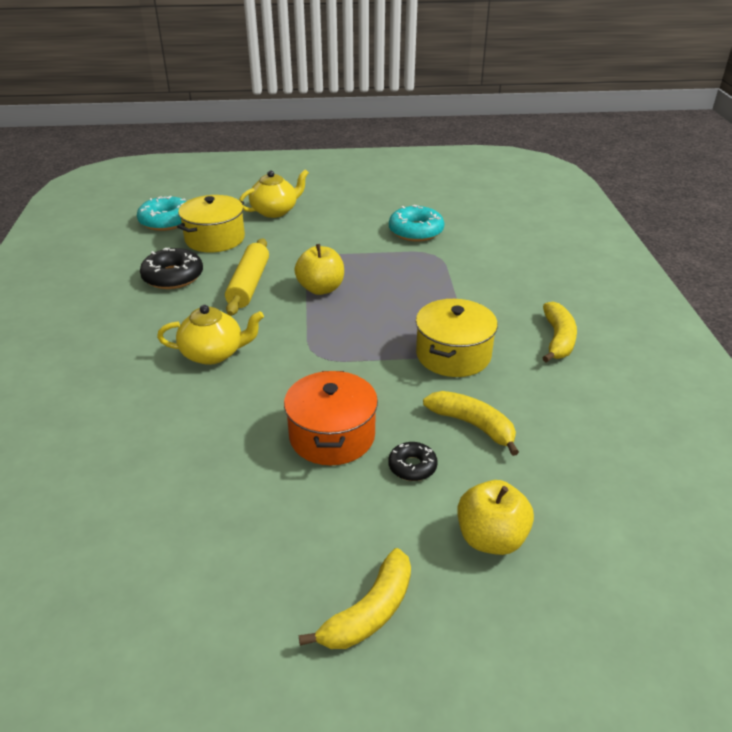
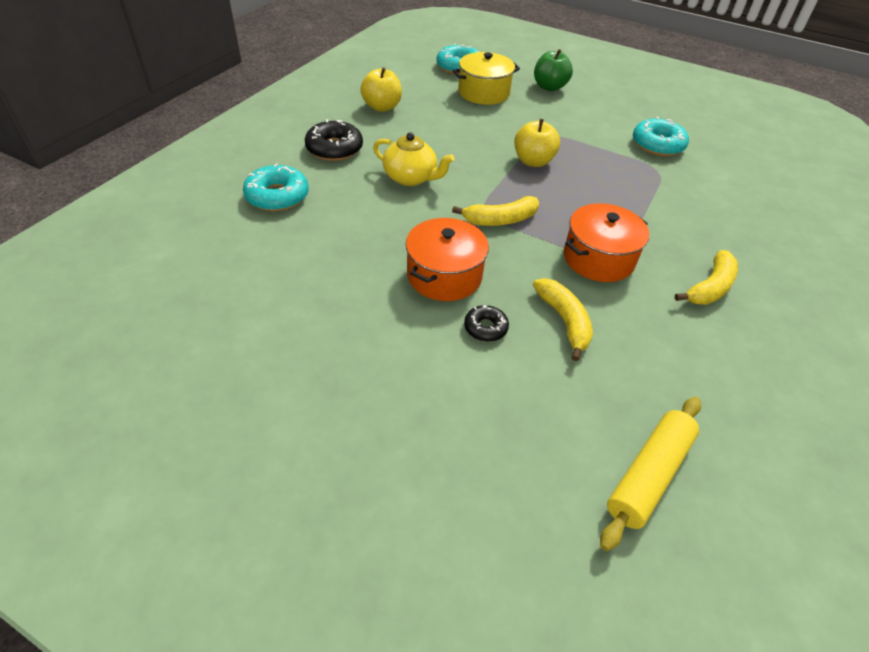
camera: 30 degrees right, 10 degrees up
black donut [140,248,203,289] -> black donut moved to [305,119,363,161]
yellow rolling pin [225,238,269,316] -> yellow rolling pin moved to [600,397,701,551]
yellow teapot [239,169,309,218] -> green apple [534,49,573,91]
yellow banana [298,548,411,649] -> yellow banana moved to [452,196,539,226]
yellow pot [416,299,498,377] -> orange pot [564,203,649,282]
yellow apple [457,480,534,555] -> yellow apple moved to [360,67,402,112]
none -> turquoise donut [243,164,309,211]

